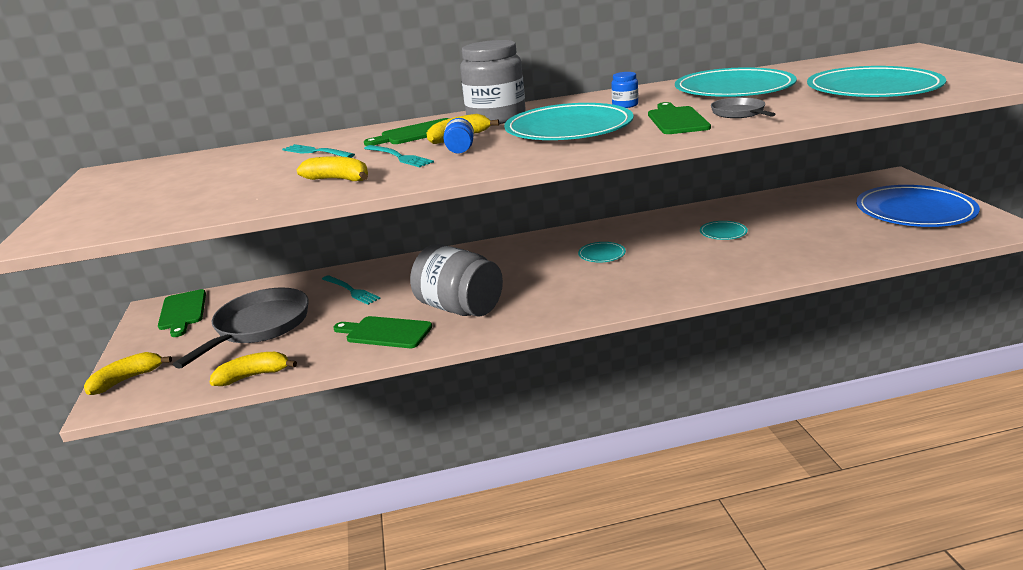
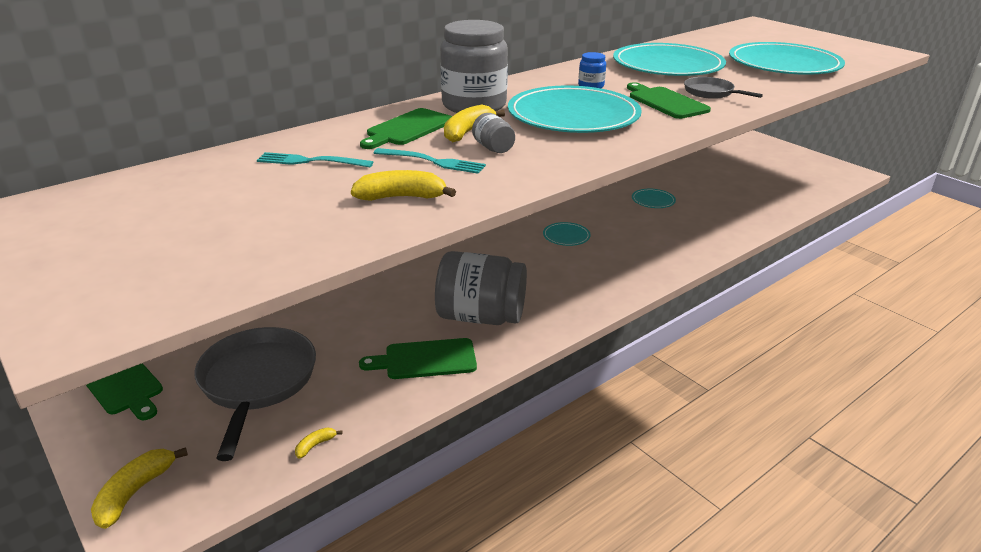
camera: 30 degrees left, 5 degrees up
yellow banana [210,352,297,386] -> yellow banana [295,427,342,458], size x0.51
turquoise fork [322,275,381,305] -> none
blue jar [443,118,474,154] -> grey jar [472,113,515,153]
blue plate [856,185,980,227] -> none

